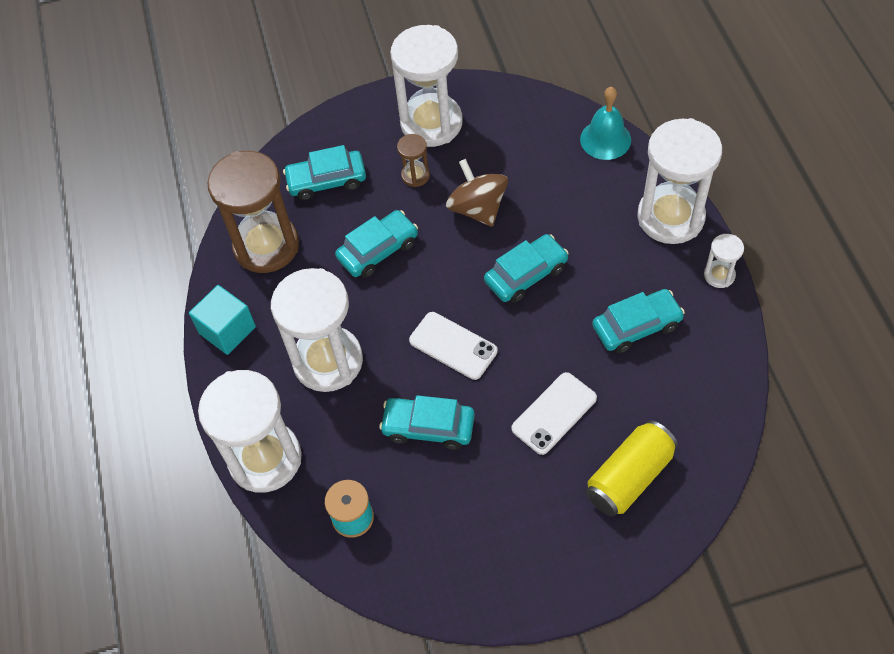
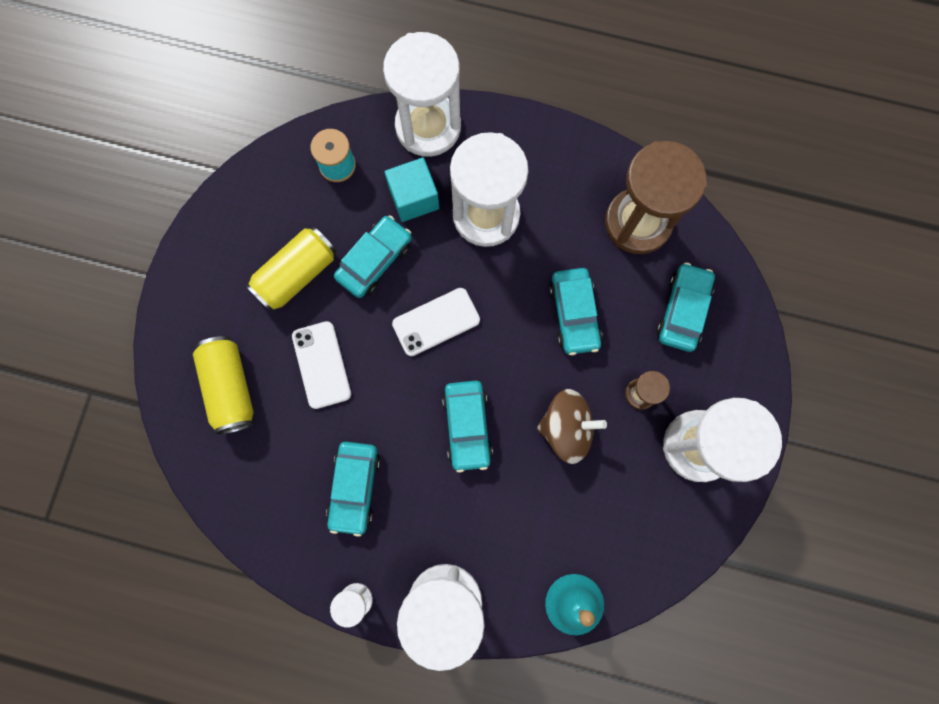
camera: 115 degrees right, 20 degrees up
turquoise cube [189,285,256,355] -> turquoise cube moved to [385,158,439,222]
none -> yellow can [246,227,336,312]

